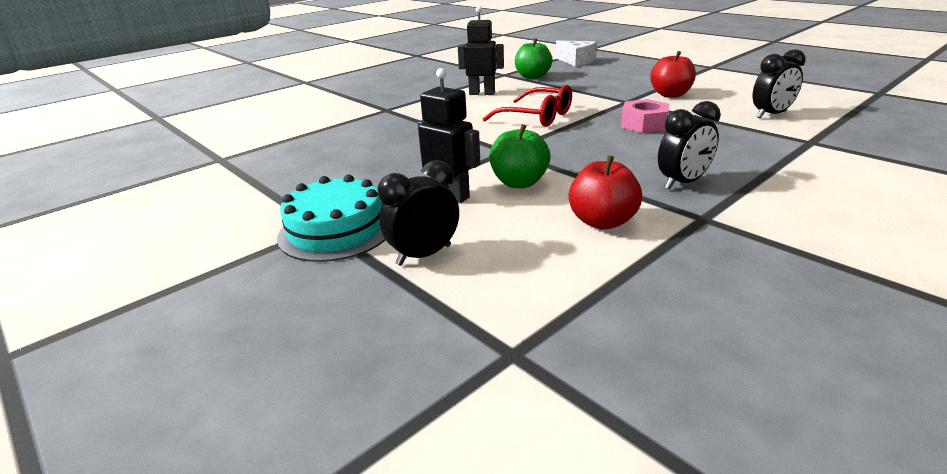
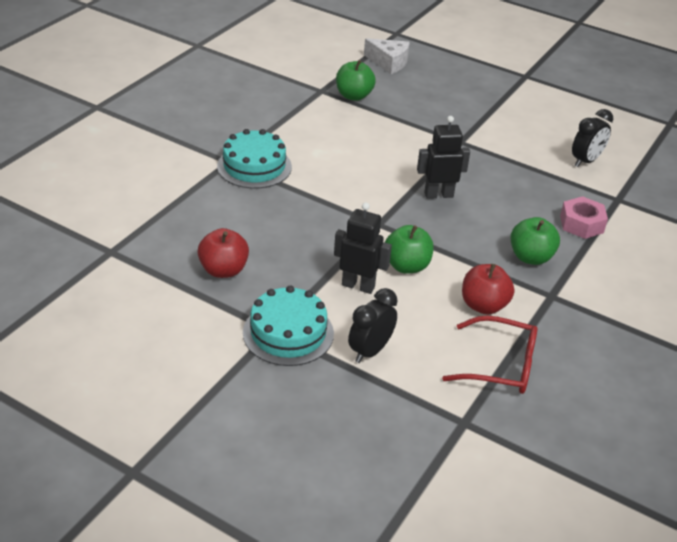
camera: 20 degrees left, 10 degrees up
black robot [458,6,504,95] -> black robot moved to [417,116,470,199]
red glasses [483,85,572,127] -> red glasses moved to [442,315,538,394]
pink nut [621,99,669,133] -> pink nut moved to [560,196,608,239]
red apple [650,51,696,98] -> red apple moved to [197,228,249,278]
black clock [658,101,721,190] -> green apple [511,217,560,265]
none -> turquoise cake [217,129,292,189]

